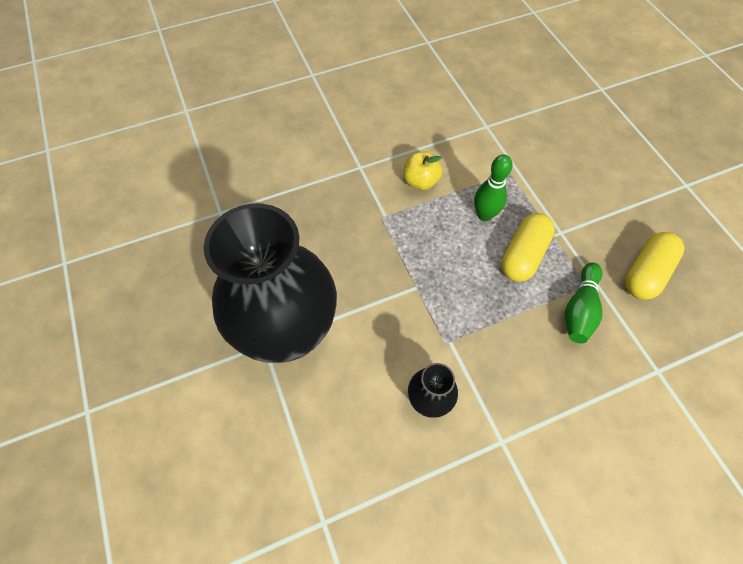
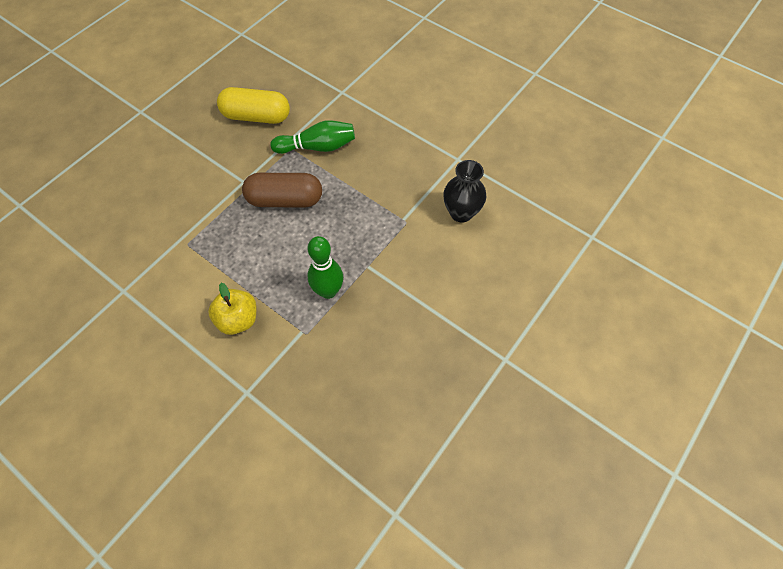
camera: 120 degrees left, 0 degrees up
black vase [204,203,337,363] -> none
green bowling pin [474,154,513,221] -> green bowling pin moved to [307,236,343,299]
yellow capsule [501,213,555,282] -> brown capsule [242,173,322,207]

